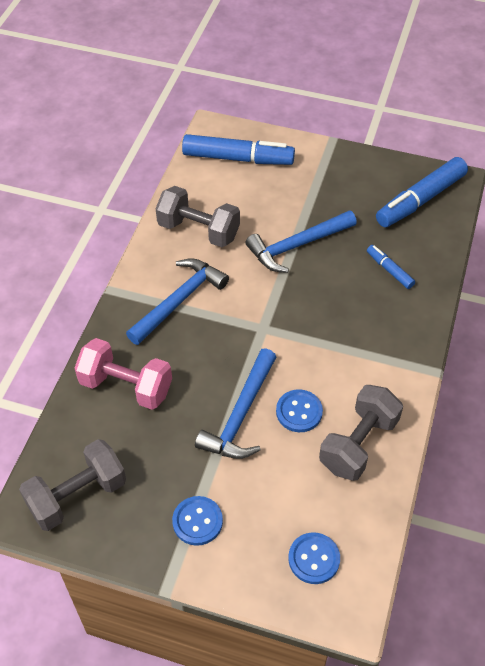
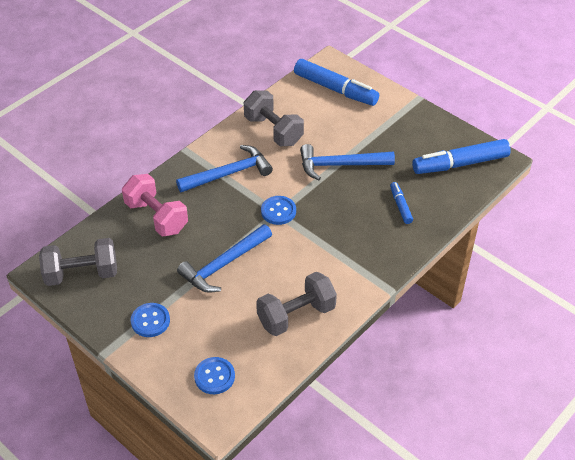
camera: 25 degrees right, 5 degrees down
blue button [276,389,323,432] -> blue button moved to [261,196,296,225]

